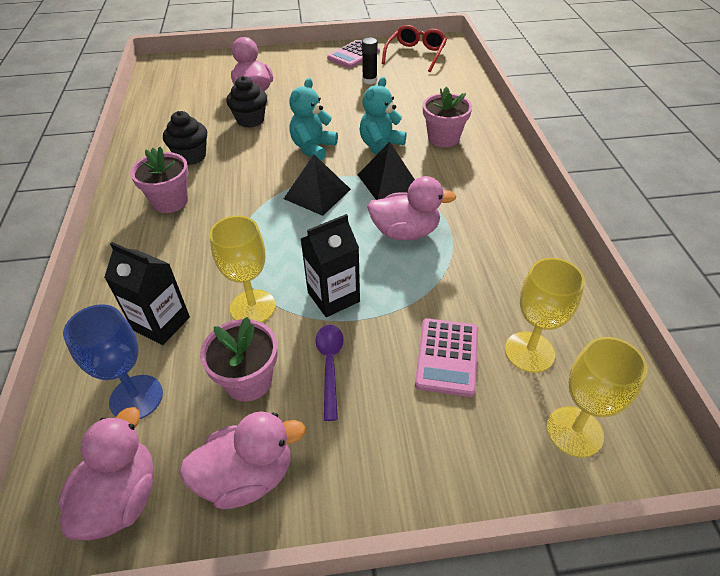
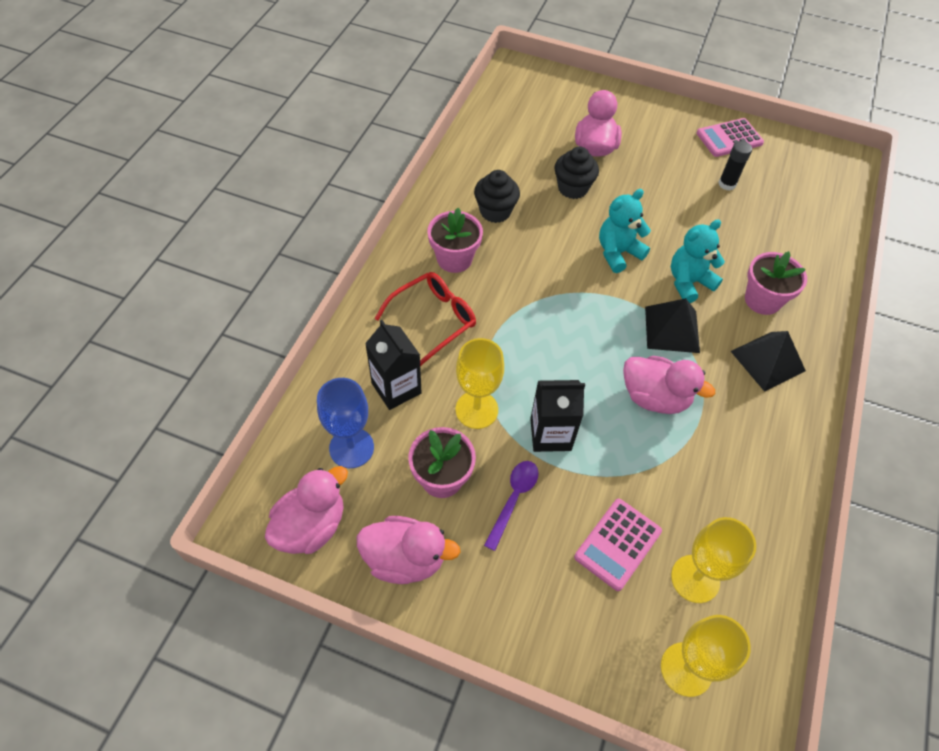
camera: 25 degrees right, 10 degrees up
black pyramid [284,154,351,216] -> black pyramid moved to [731,331,806,392]
red glasses [382,25,447,72] -> red glasses moved to [374,272,476,366]

